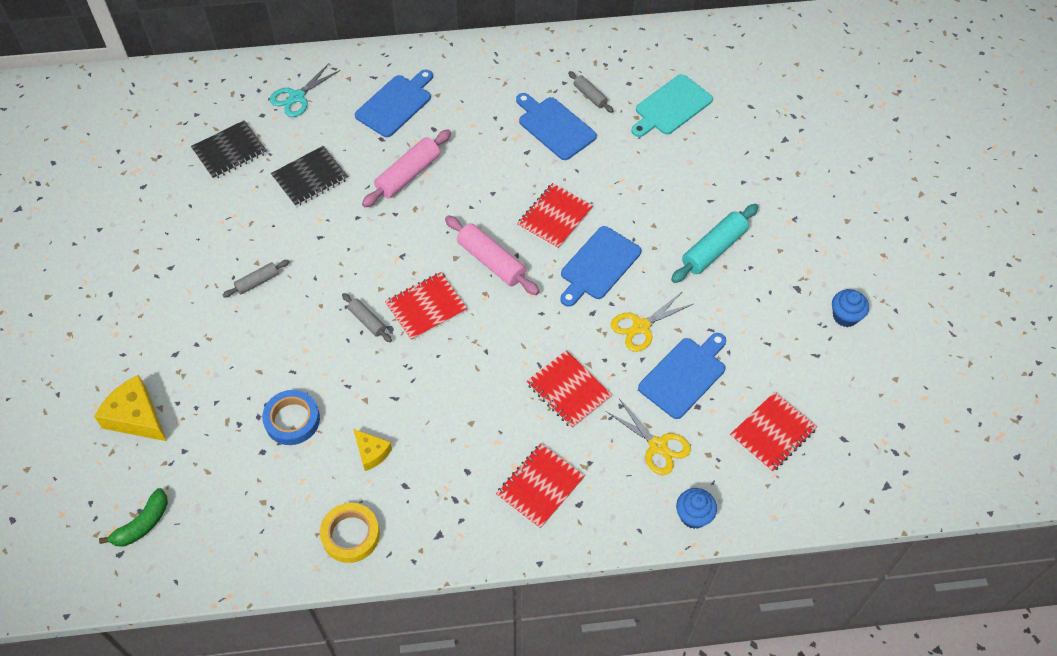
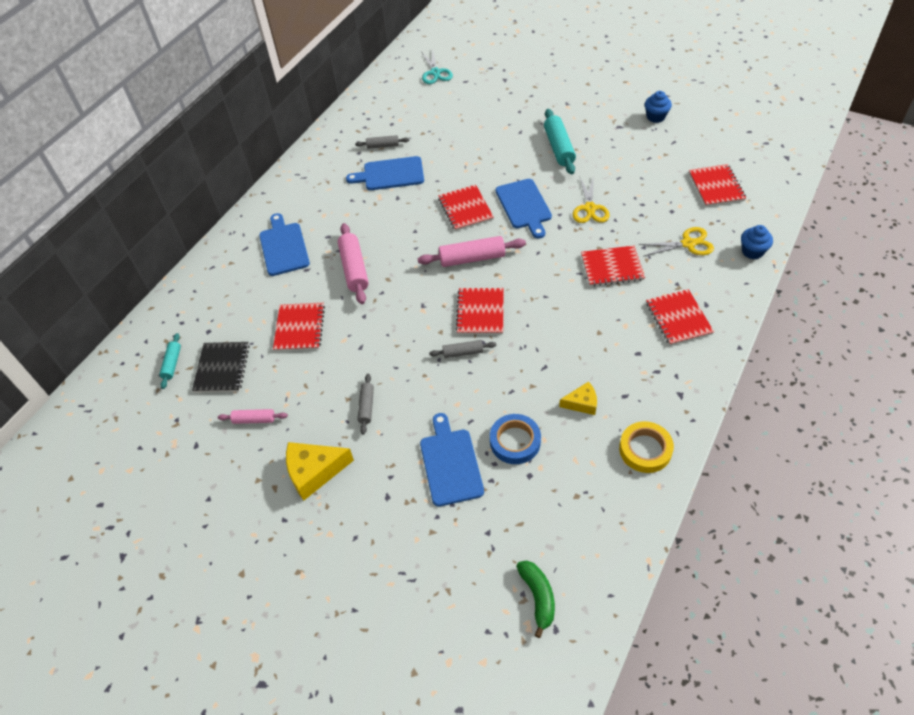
camera: 50 degrees left, 5 degrees down
yellow cheese [94,375,167,441] -> yellow cheese moved to [286,442,354,501]
turquoise scissors [270,63,340,117] -> turquoise scissors moved to [421,50,453,84]
black notebook [271,146,348,207] -> red notebook [273,303,325,351]
turquoise cutting board [631,74,713,137] -> none
blue cutting board [638,333,726,419] -> blue cutting board moved to [420,413,484,507]
none -> turquoise rolling pin [159,333,181,389]
none -> pink rolling pin [218,409,288,424]

